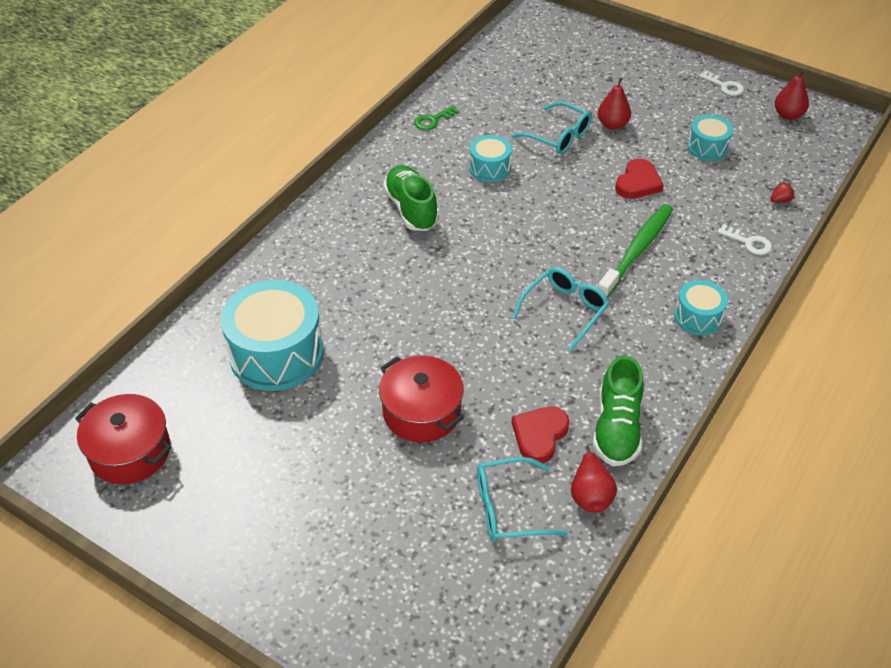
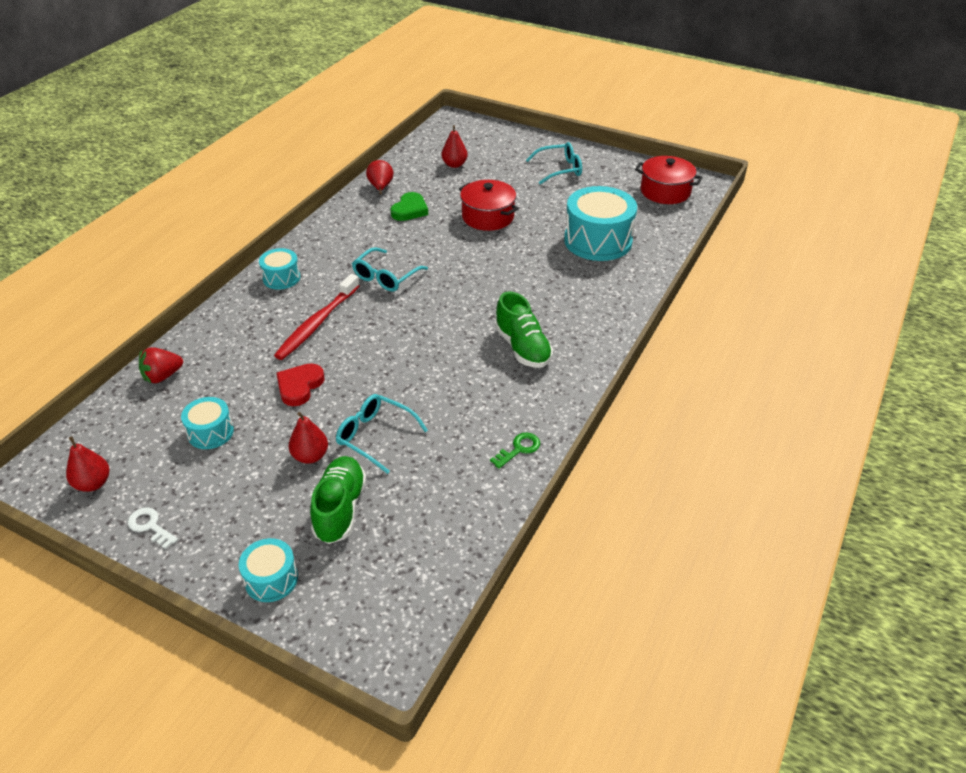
camera: 175 degrees right, 5 degrees down
turquoise drum [469,135,512,182] -> turquoise drum moved to [239,538,298,602]
turquoise glasses [477,457,568,542] -> turquoise glasses moved to [526,142,582,185]
red heart [512,406,570,463] -> green heart [390,192,428,221]
green shoe [593,355,644,466] -> green shoe moved to [310,456,367,544]
green toothbrush [598,204,673,298] -> red toothbrush [274,274,360,360]
white key [717,224,772,255] -> none
red strawberry [770,181,795,203] -> red strawberry [139,347,183,383], size x1.77
none -> red pear [442,125,468,168]

